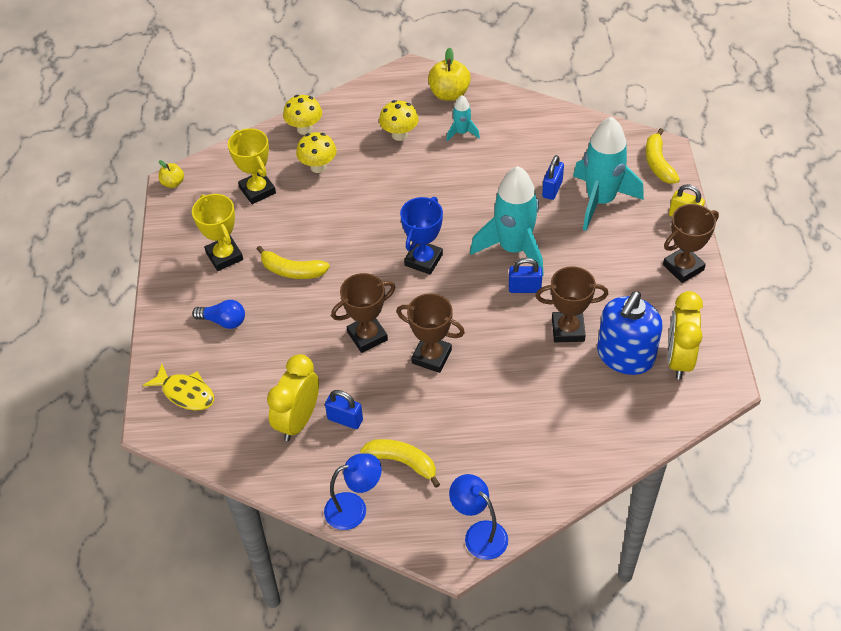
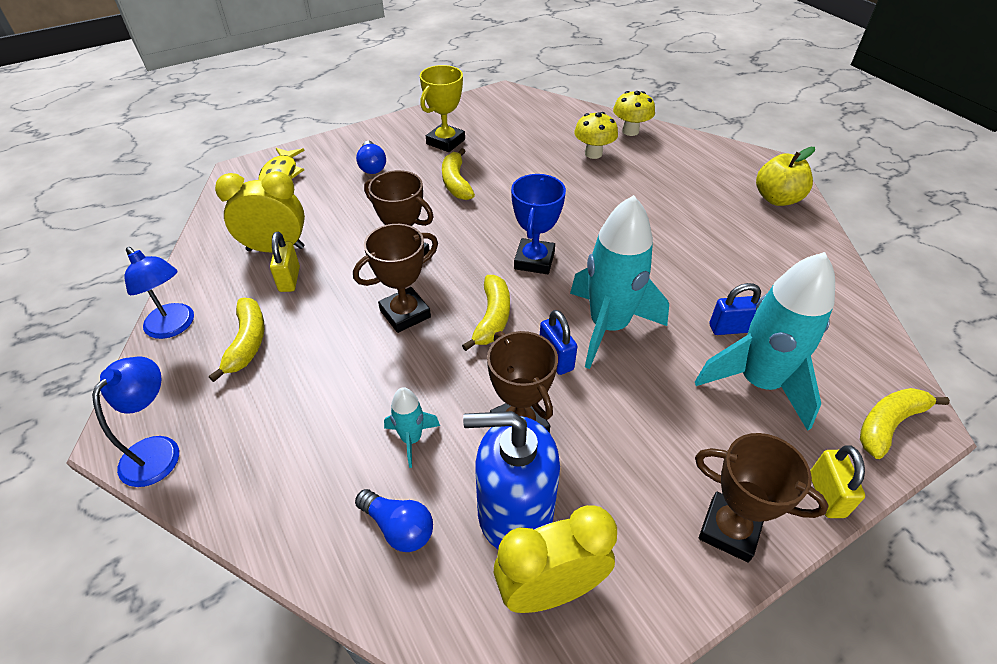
camera: 60 degrees right, 5 degrees down
yellow apple [158,160,184,188] -> none
yellow trophy [228,128,276,204] -> none
blue padlock [325,390,363,429] -> yellow padlock [270,232,300,292]
yellow mushroom [379,100,419,141] -> none
brown trophy [396,293,465,373] -> brown trophy turned 60 degrees clockwise [353,224,438,333]
blue trophy [400,197,443,275] -> blue trophy turned 75 degrees counterclockwise [511,174,566,274]
turquoise rocket [446,95,480,142] -> turquoise rocket moved to [384,387,440,468]
none -> blue light bulb [355,489,433,552]
none -> yellow banana [462,275,510,351]

